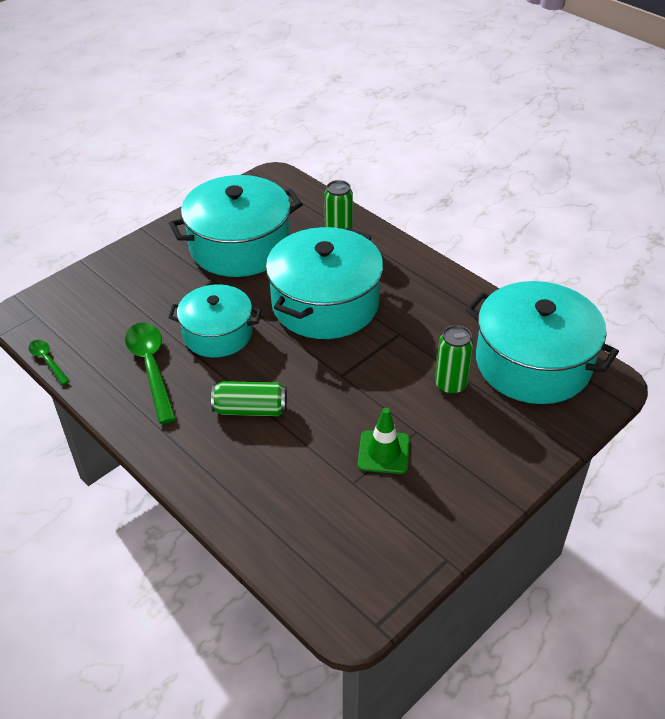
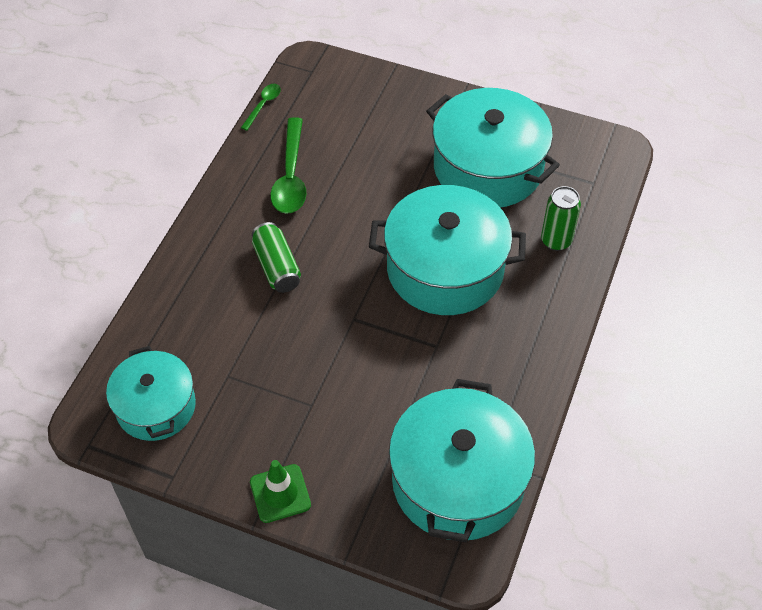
camera: 65 degrees right, 10 degrees up
green spoon [125,322,176,424] -> green spoon turned 135 degrees clockwise [270,117,306,214]
turquoise pot [168,284,261,357] -> turquoise pot moved to [106,346,196,441]
green traffic cone [358,408,410,474] -> green traffic cone moved to [250,460,311,523]
green can [435,325,473,395] -> none

